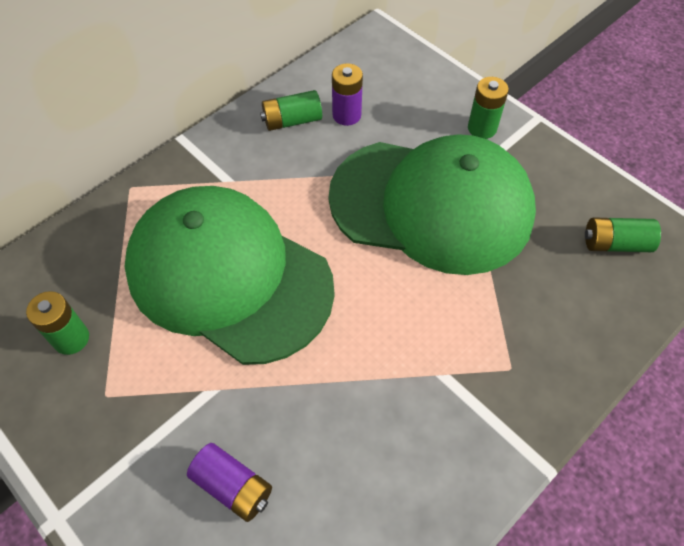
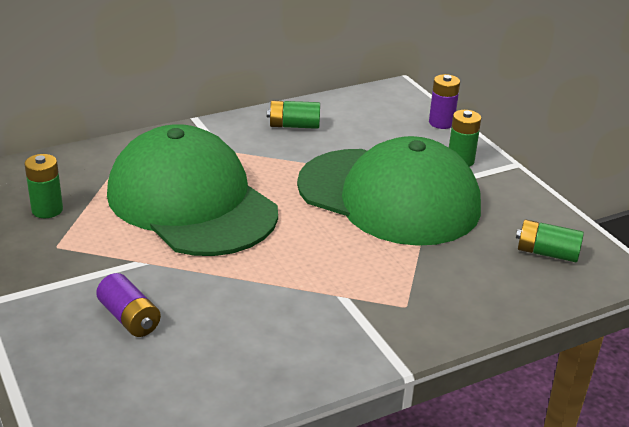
camera: 15 degrees right, 25 degrees down
purple battery [332,63,363,126] -> purple battery moved to [429,74,460,129]

